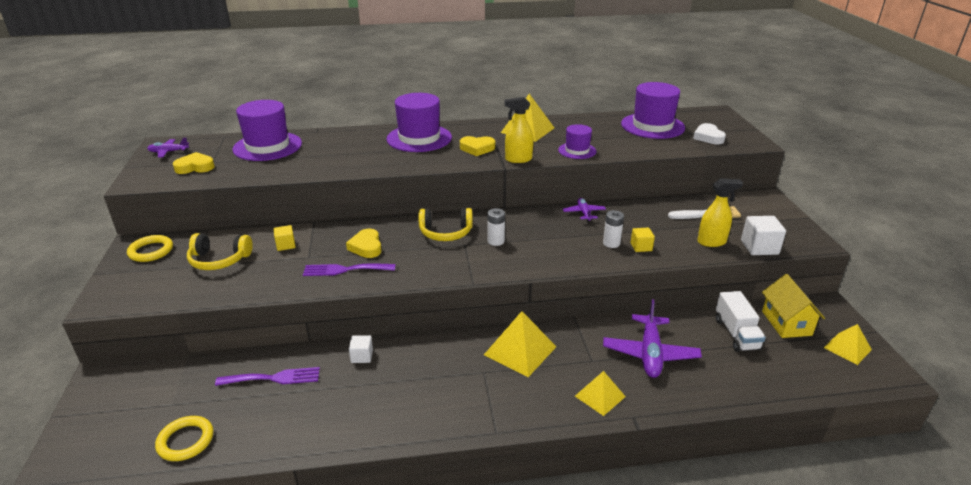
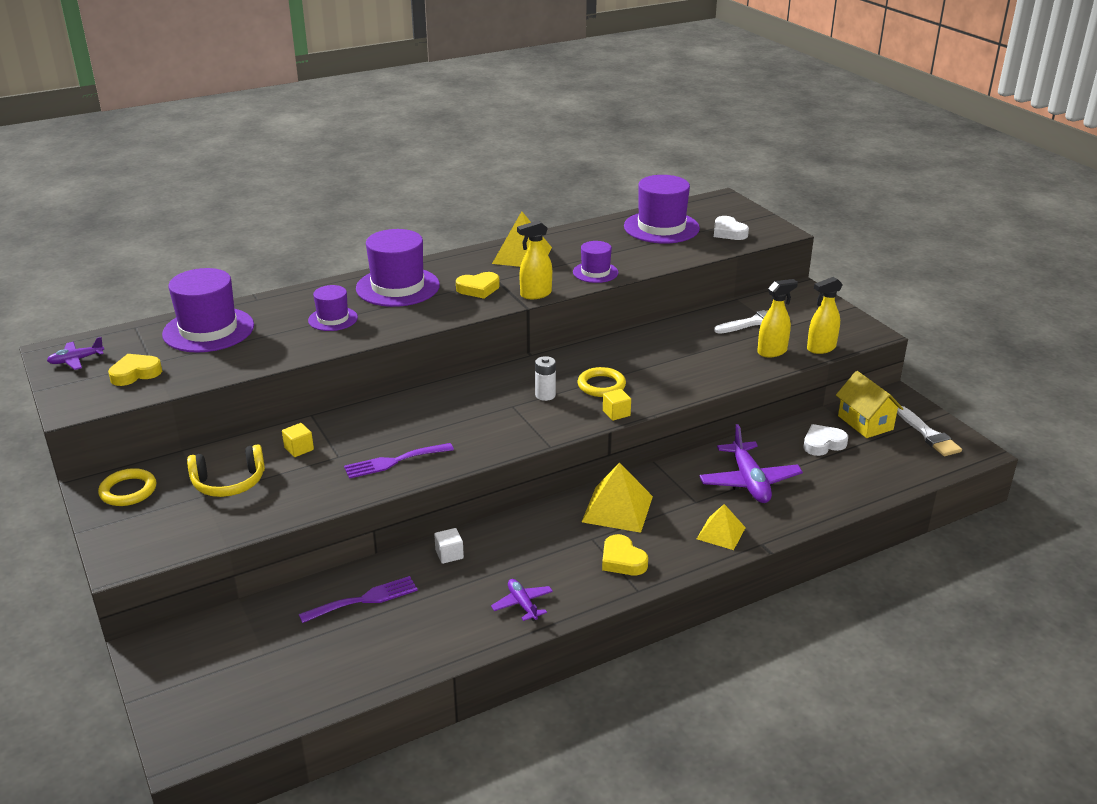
camera: 20 degrees left, 0 degrees up
yellow ring [155,416,213,461] -> yellow ring moved to [578,367,626,397]
yellow heart [346,229,382,258] -> yellow heart moved to [602,534,648,575]
yellow headphones [418,208,473,241] -> none
purple plane [563,198,606,222] -> purple plane moved to [491,579,553,621]
white battery [603,210,624,248] -> none
yellow cube [630,228,655,252] -> yellow cube moved to [603,389,631,421]
white truck [716,291,766,352] -> white heart [804,424,848,456]
white cube [741,216,786,255] -> yellow spray bottle [807,277,843,354]
yellow pyramid [824,324,872,365] -> white brush [897,406,962,456]
none -> purple hat [308,285,358,331]

